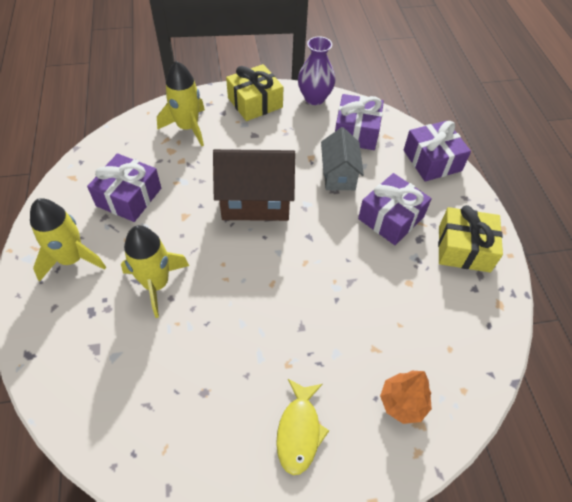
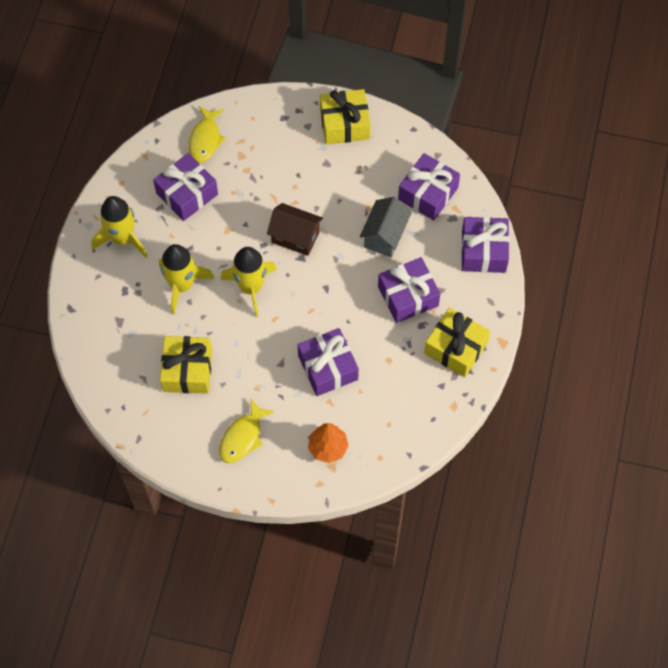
camera: 25 degrees right, 10 degrees up
yellow rocket [157,61,205,146] -> yellow rocket moved to [220,247,277,317]
brown house [213,149,295,221] -> brown house [267,203,323,256], size x0.64
purple vase [298,36,335,105] -> none
none -> yellow gift [160,336,212,394]
none -> yellow fish [189,106,226,163]
none -> purple gift [298,328,359,396]

